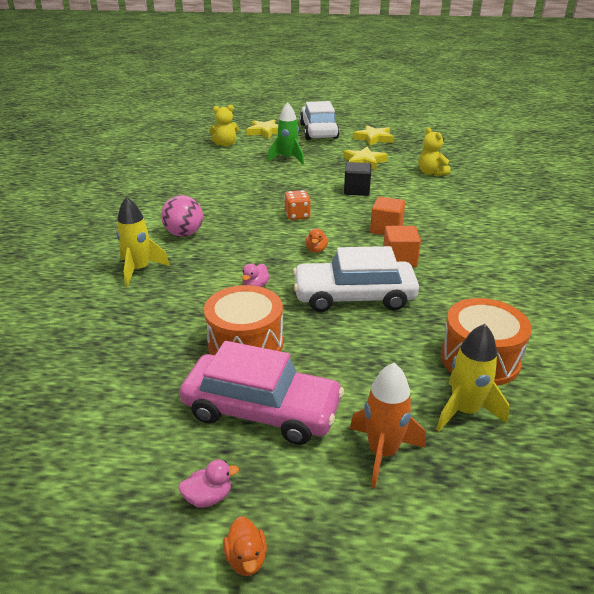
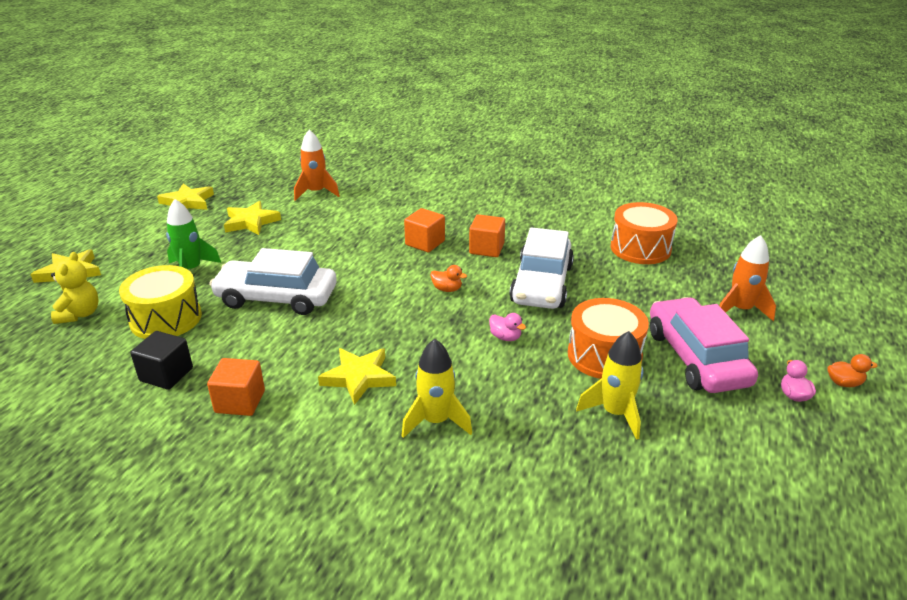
camera: 75 degrees left, 0 degrees up
pink ball [161,195,203,237] -> yellow star [318,348,396,405]
pink car [180,341,344,445] -> pink car turned 45 degrees counterclockwise [650,297,758,393]
orange dice [284,190,311,220] -> none
white car [300,101,340,140] -> white car moved to [209,248,337,315]
black cube [344,162,371,196] -> black cube moved to [130,331,193,390]
yellow teddy bear [419,127,451,176] -> orange rocket [294,129,340,201]
yellow rocket [436,324,509,431] -> yellow rocket moved to [576,331,643,440]
none -> yellow drum [119,265,202,339]
none -> orange cube [207,358,265,416]

